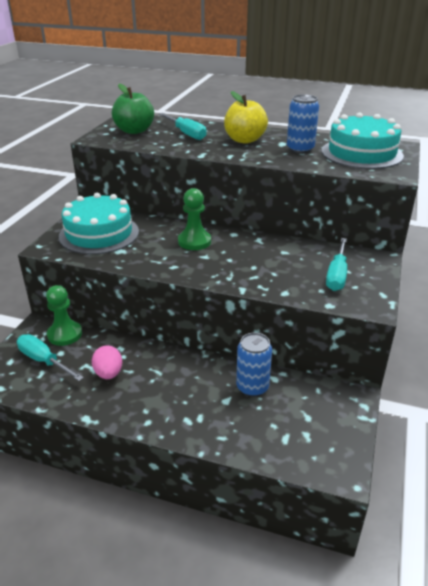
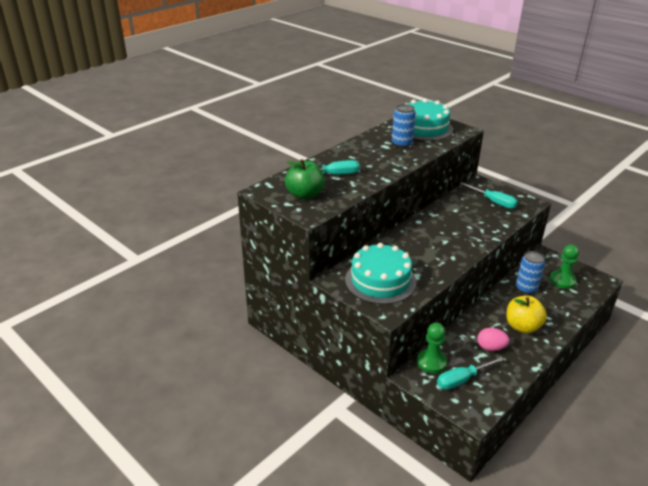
camera: 65 degrees left, 0 degrees up
green pawn [178,188,211,250] -> green pawn moved to [550,244,579,289]
yellow apple [224,91,268,144] -> yellow apple moved to [507,296,547,333]

